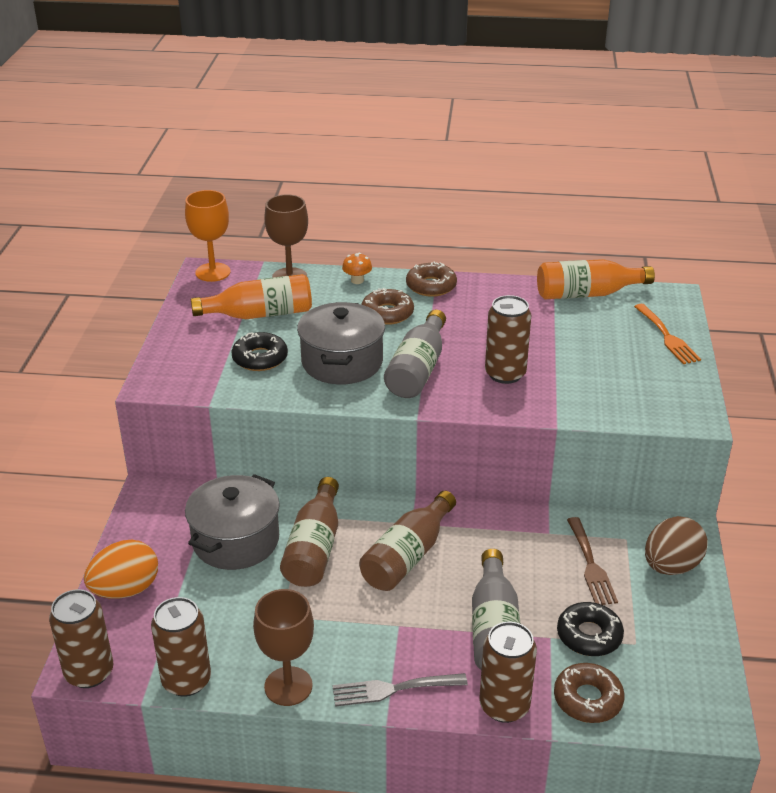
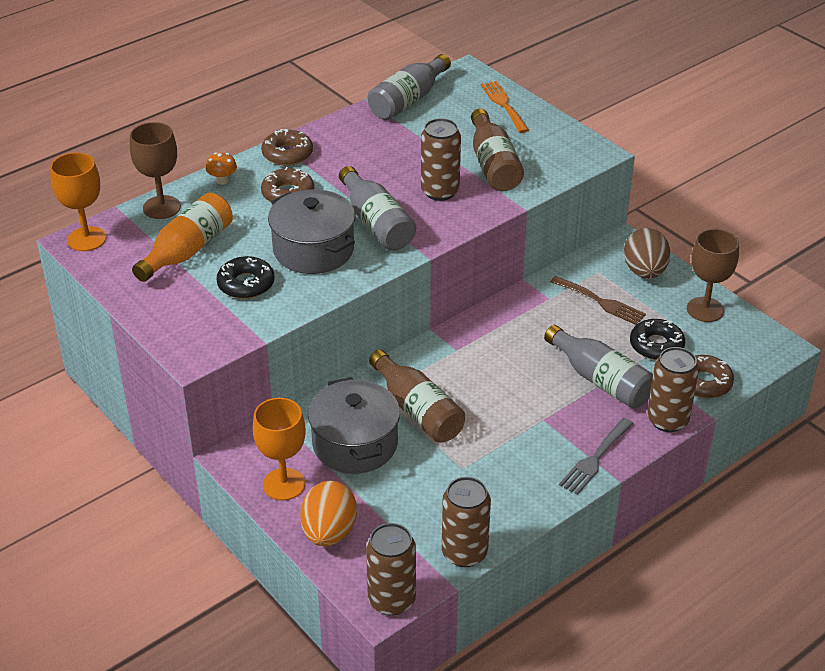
camera: 45 degrees left, 5 degrees up
brown goblet [253,589,314,706] -> brown goblet moved to [687,229,739,322]
brown bottle [359,491,456,591] -> brown bottle moved to [471,108,524,191]
orange bottle [537,259,655,299] -> grey bottle [368,54,451,120]
orange fork [634,304,701,364] -> orange fork turned 135 degrees counterclockwise [481,81,529,133]
none -> orange goblet [253,398,306,501]

